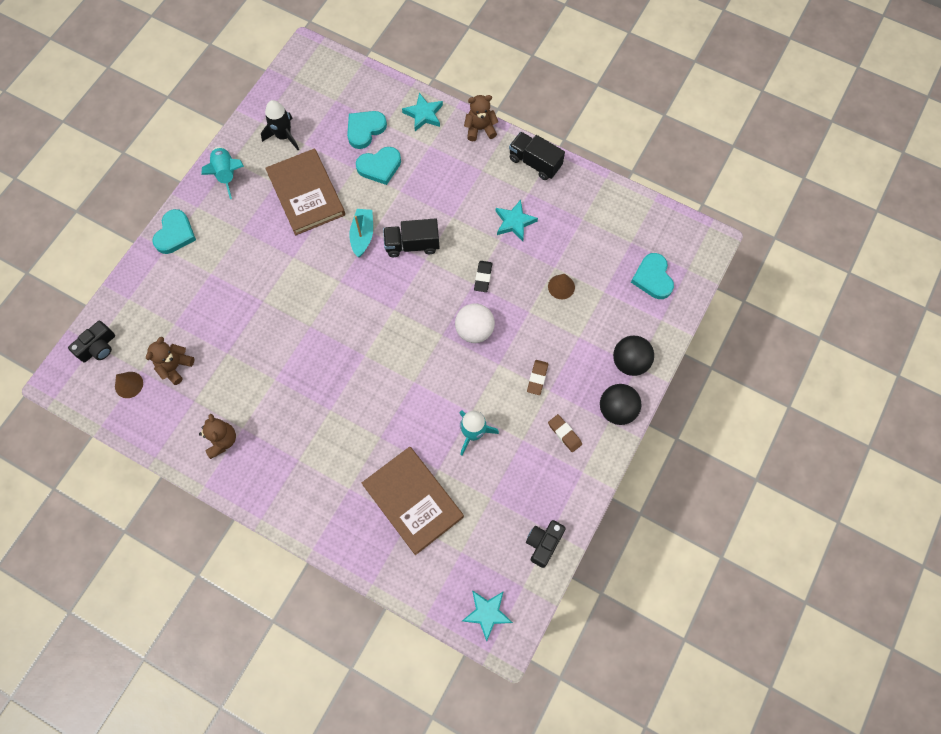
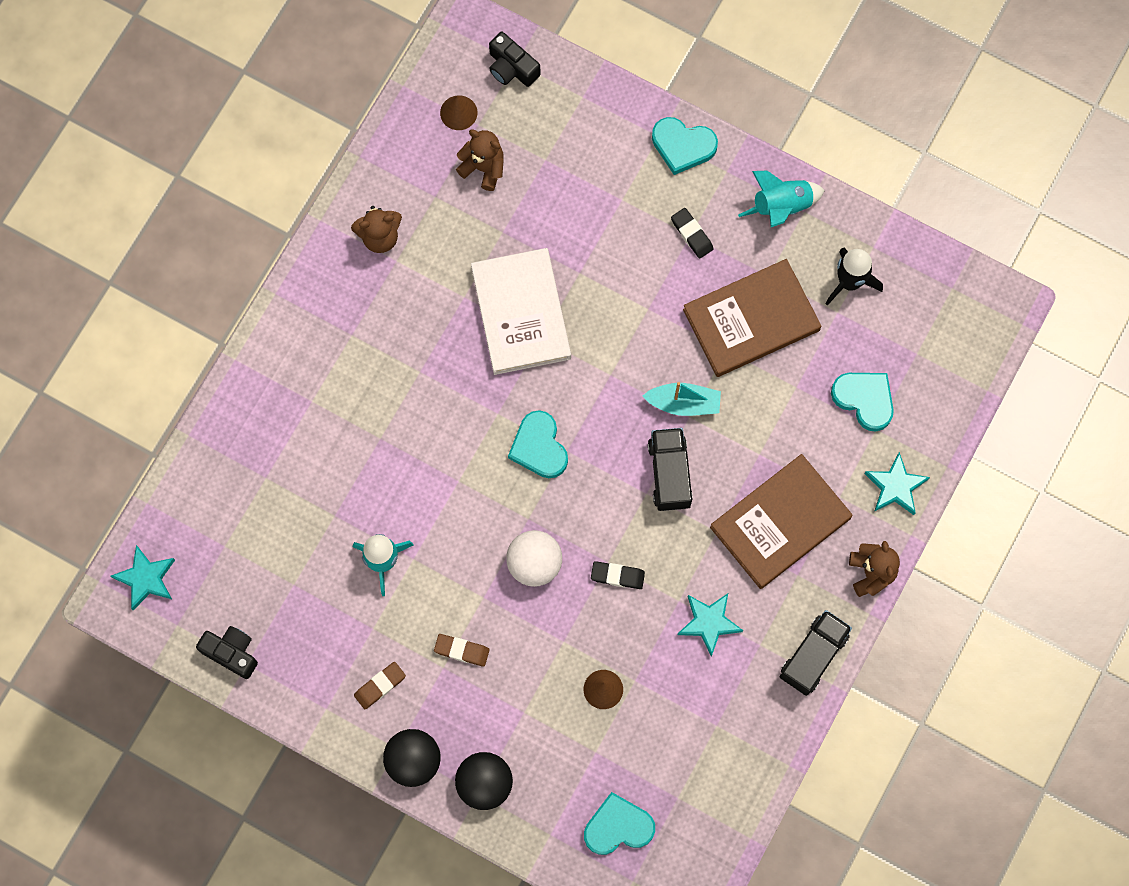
camera: 90 degrees right, 5 degrees up
turquoise heart [356,147,401,185] -> turquoise heart moved to [508,410,568,478]
brown book [362,447,464,555] -> brown book moved to [710,454,852,589]
none -> white book [471,248,571,375]
none -> black eraser [671,208,714,258]

